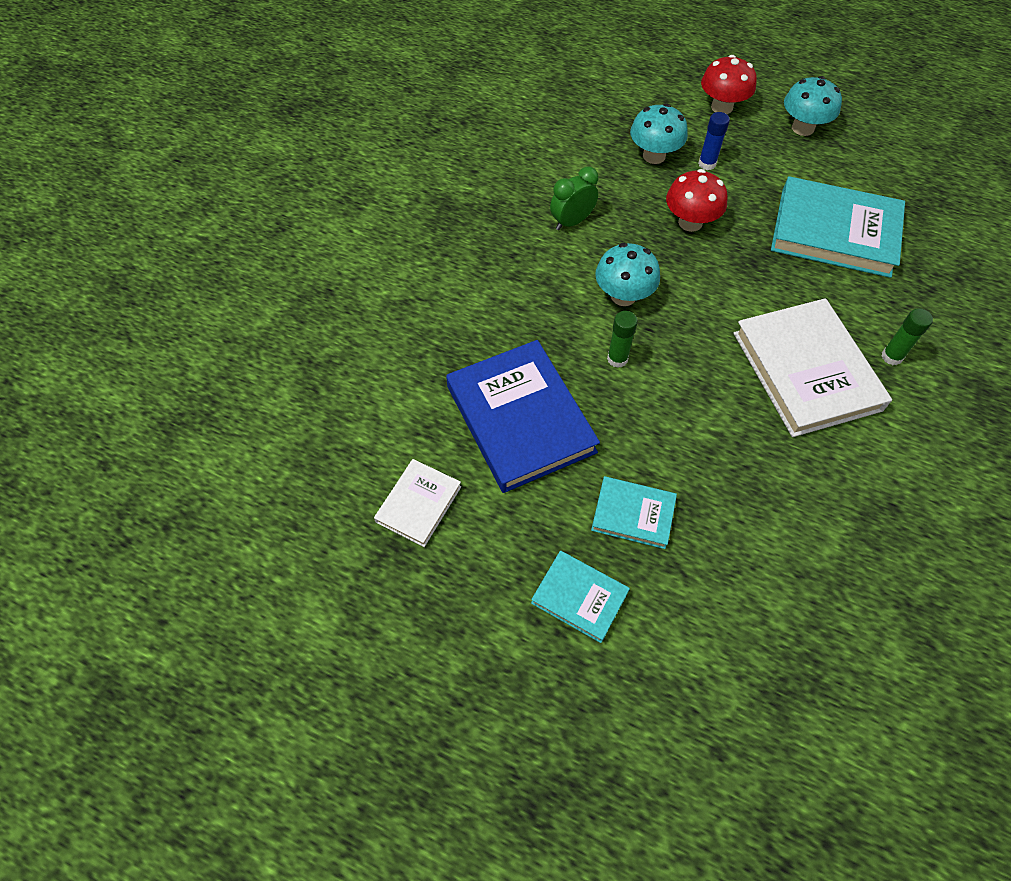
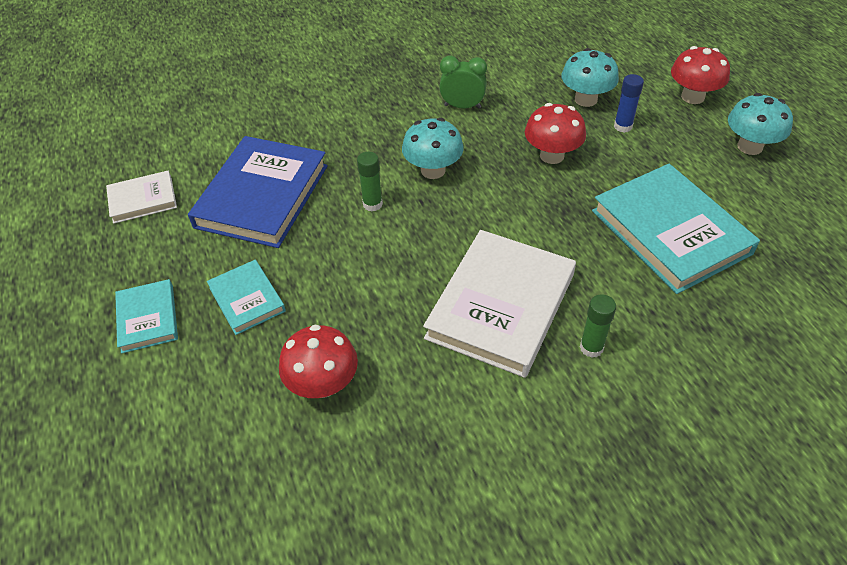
camera: 45 degrees right, 10 degrees down
none -> red mushroom [279,325,358,398]

